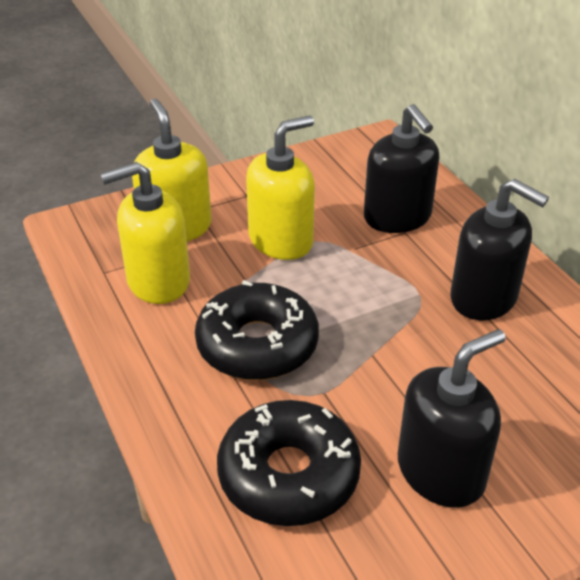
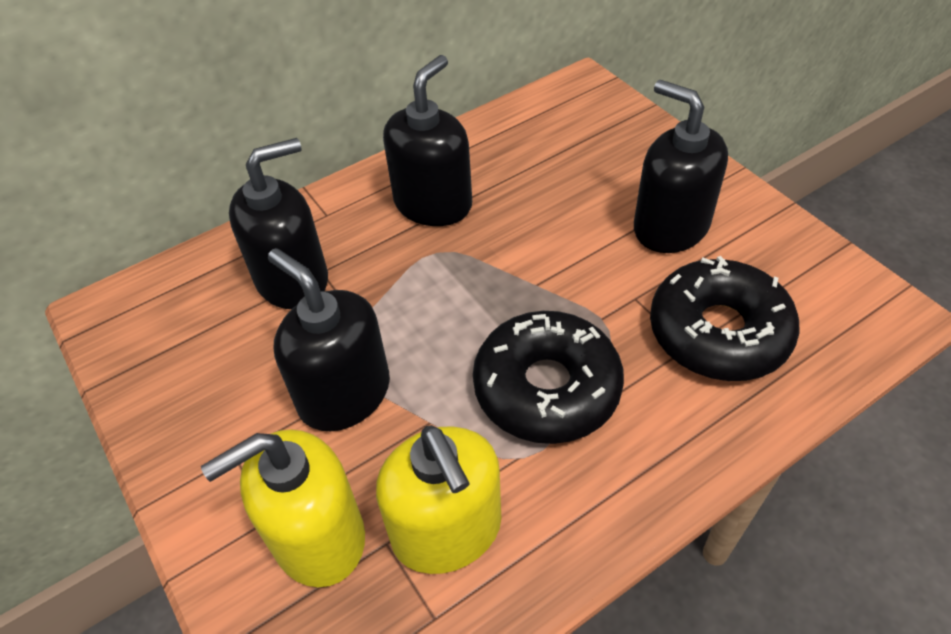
camera: 95 degrees left, 10 degrees up
yellow soap dispenser [246,115,315,260] -> black soap dispenser [268,248,390,431]

